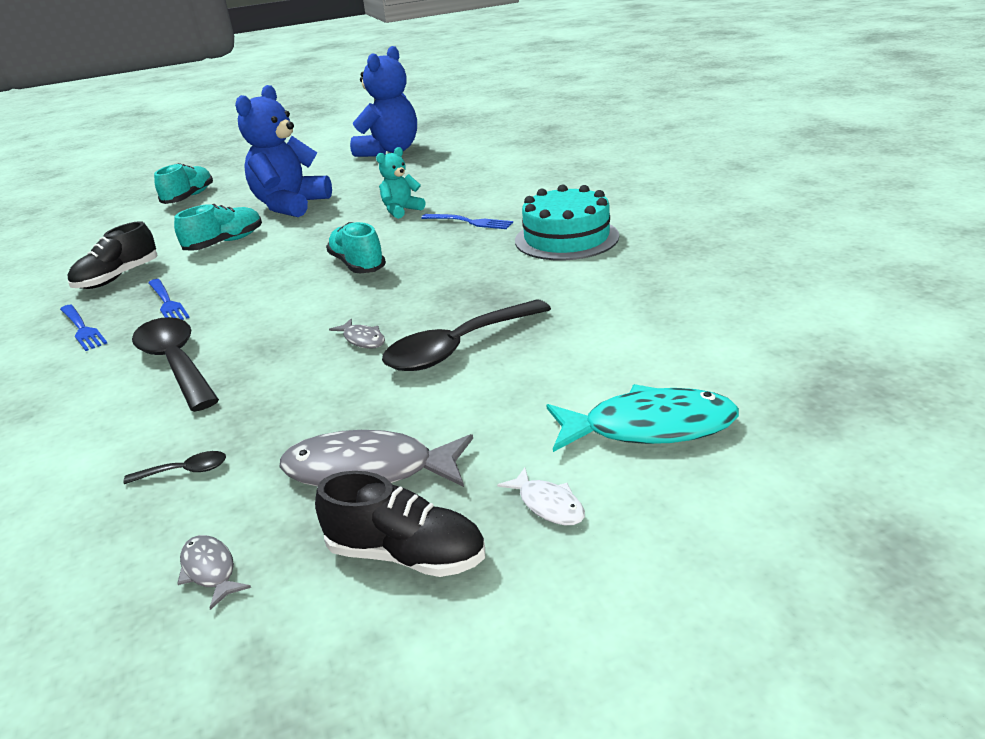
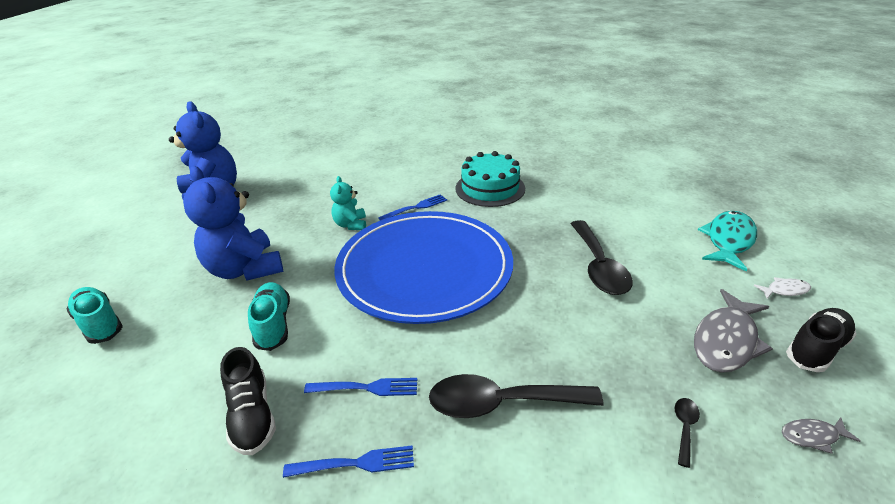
camera: 60 degrees left, 5 degrees up
turquoise shoe [326,222,386,274] -> blue plate [334,211,513,324]
grey fish [329,319,385,349] -> none

